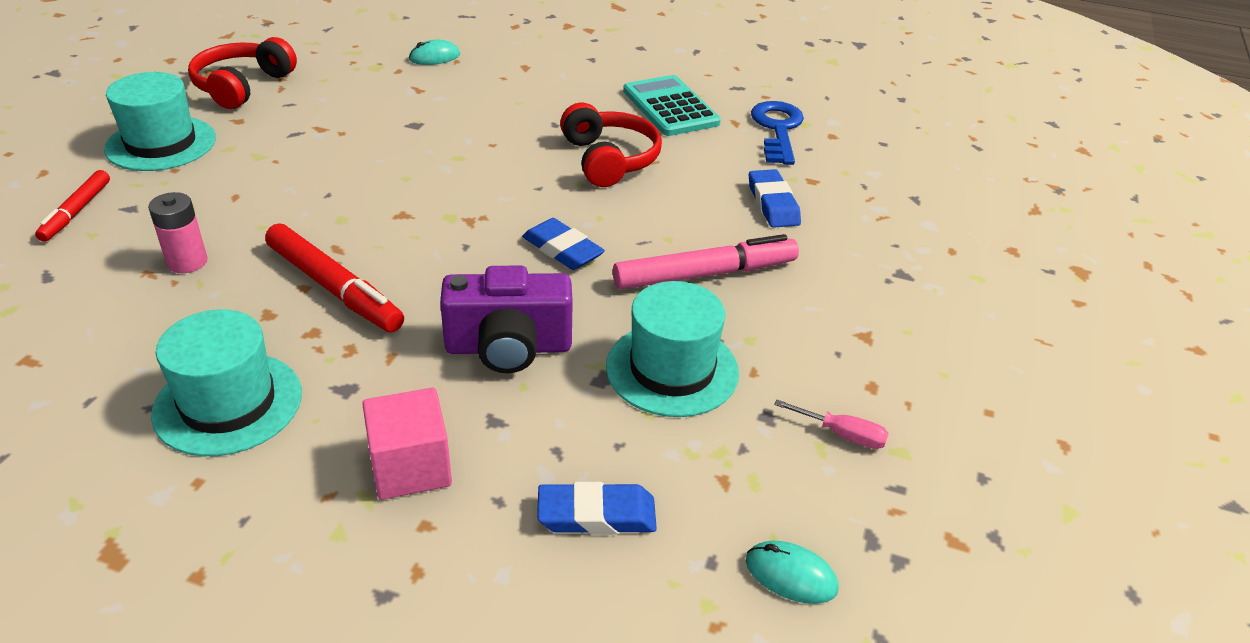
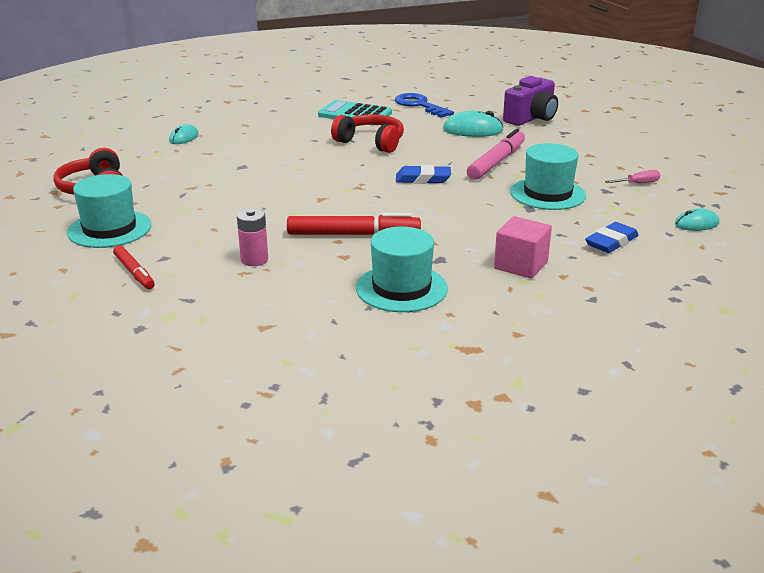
camera: 40 degrees left, 10 degrees down
purple camera [440,266,573,373] -> purple camera moved to [503,76,558,126]
blue eraser [749,169,801,228] -> turquoise mouse [443,111,503,137]

